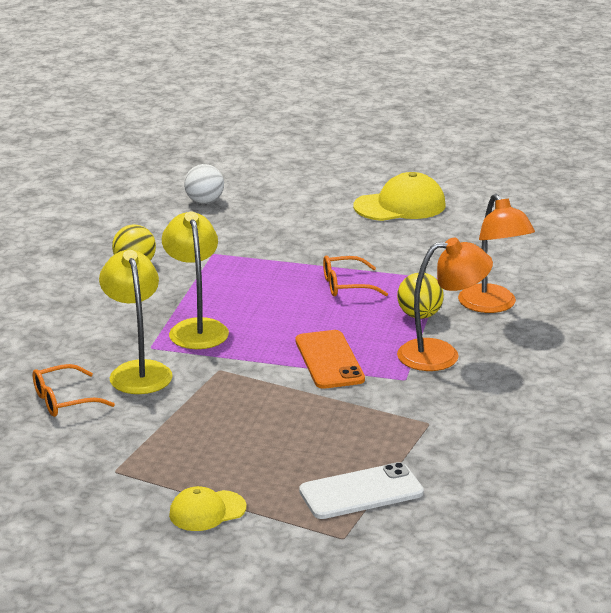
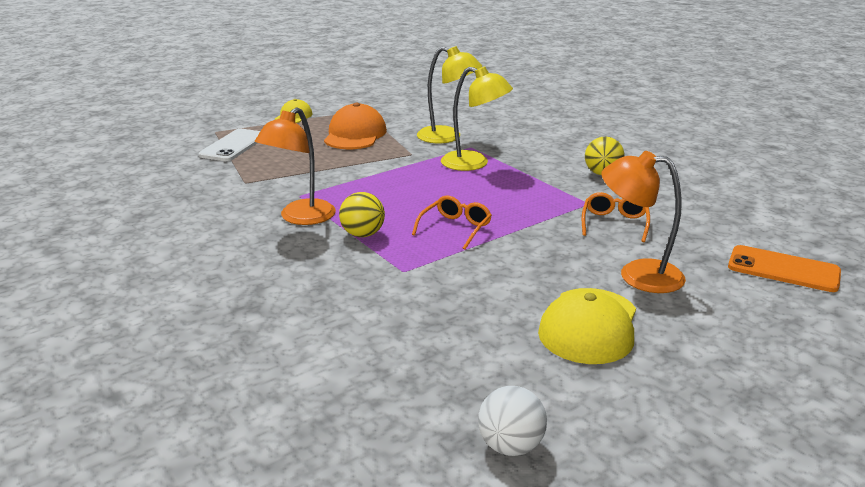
camera: 130 degrees right, 0 degrees up
orange glasses [33,364,115,417] -> orange glasses moved to [582,192,650,242]
white ball [184,164,224,204] -> white ball moved to [478,386,547,456]
orange phone [295,330,365,389] -> orange phone moved to [728,245,841,292]
orange lamp [458,194,535,313] -> orange lamp moved to [601,151,686,293]
none -> orange cap [324,103,387,149]

